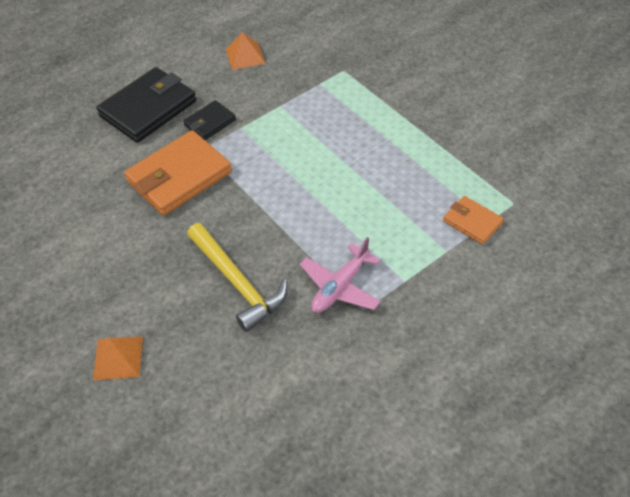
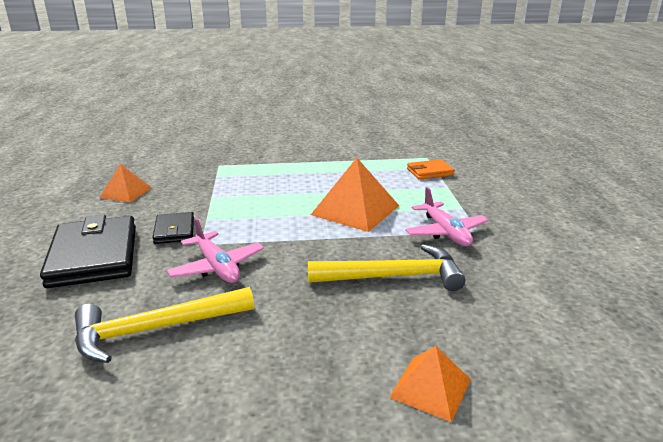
camera: 60 degrees left, 25 degrees down
orange wallet [124,130,232,216] -> pink plane [166,217,264,283]
none -> yellow hammer [75,287,254,363]
none -> orange pyramid [311,158,399,232]

